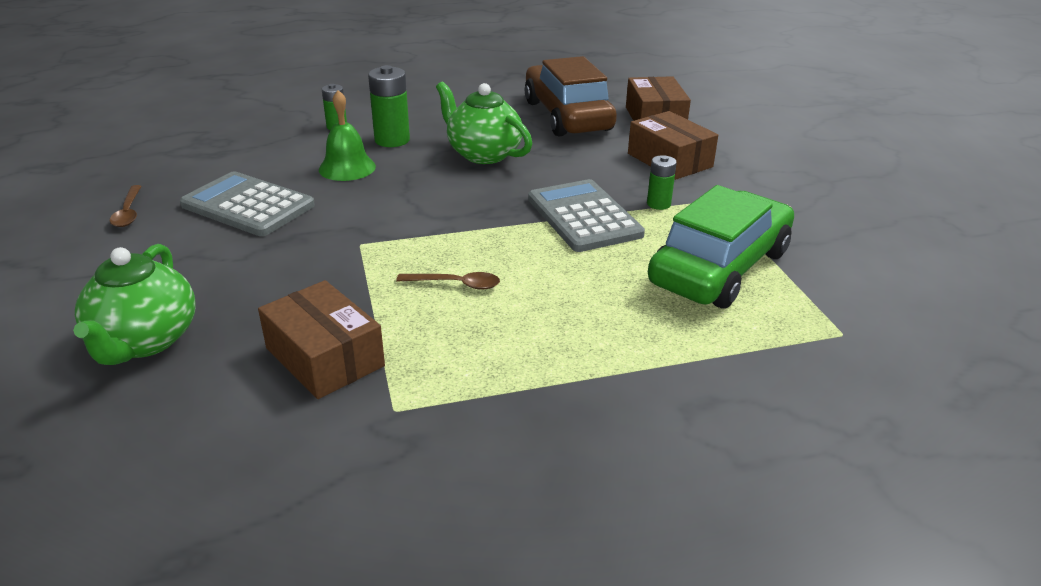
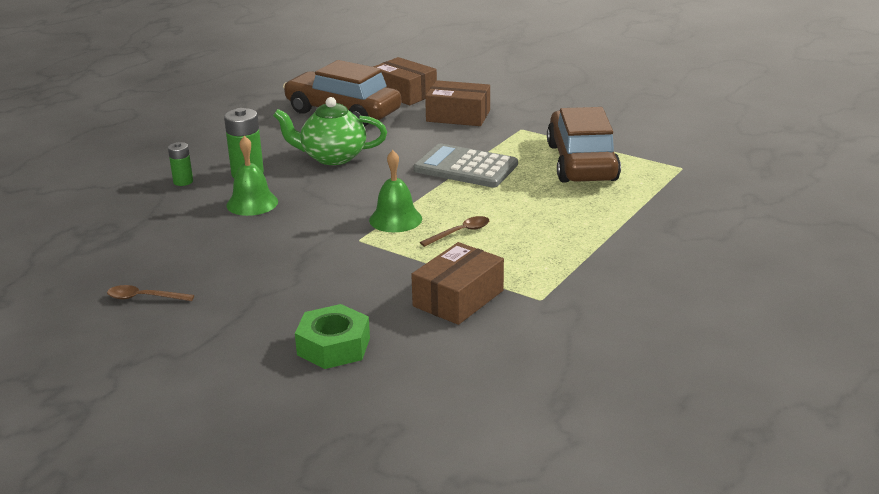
camera: 40 degrees left, 5 degrees down
green teapot [73,244,195,365] -> green nut [295,304,370,369]
brown spoon [110,185,142,227] -> brown spoon turned 150 degrees clockwise [107,285,194,301]
grey calculator [180,171,315,236] -> none
brown box [258,280,385,399] -> brown box turned 60 degrees counterclockwise [411,242,504,325]
green battery [647,155,677,210] -> none
green car [648,185,794,309] -> brown car [547,107,621,183]
none -> green bell [369,150,422,232]

